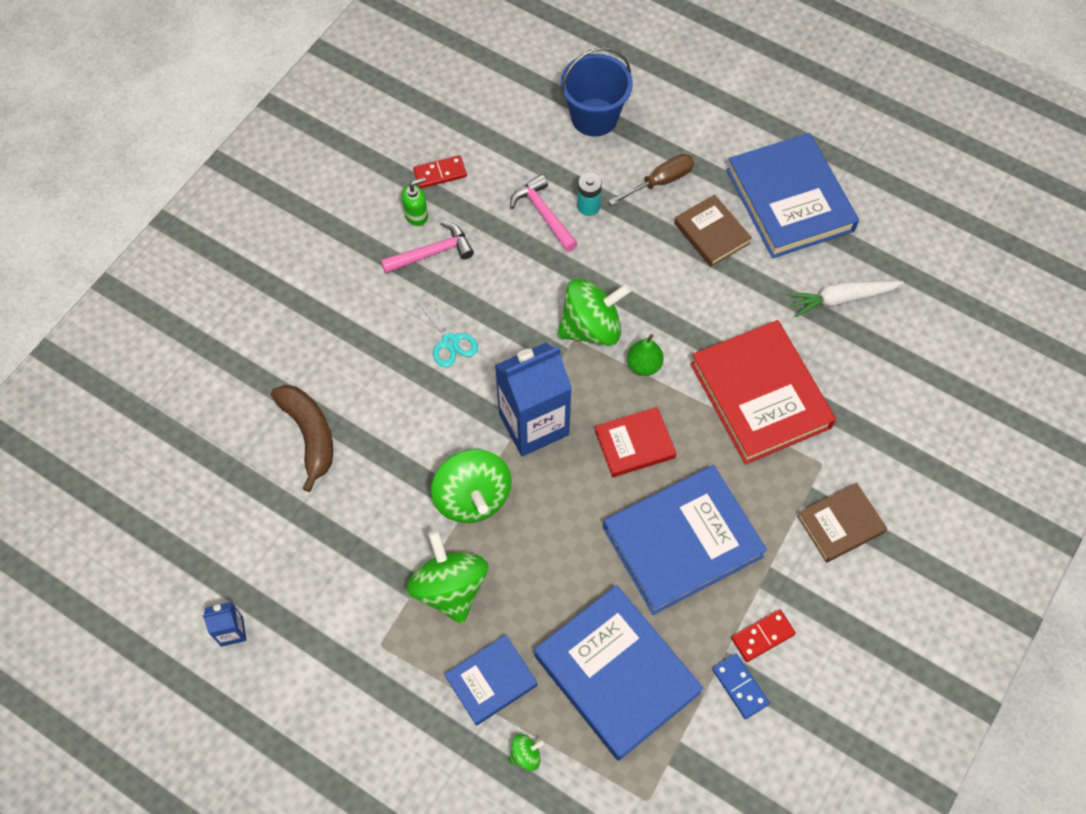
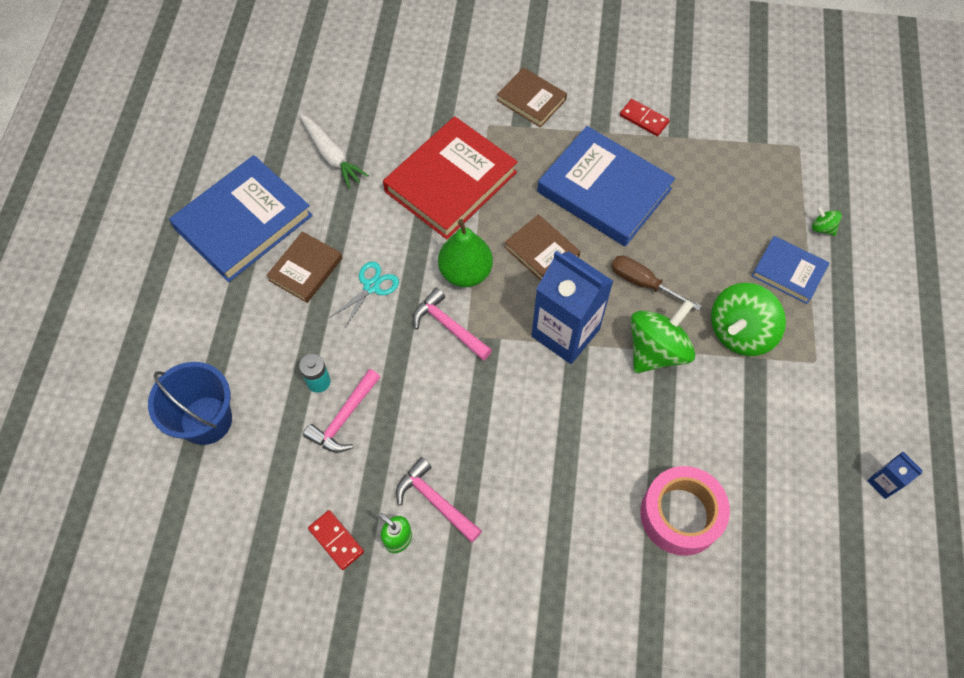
camera: 115 degrees left, 0 degrees up
brown banana [271,385,333,492] -> pink tape [641,466,730,556]
turquoise scissors [417,296,478,367] -> turquoise scissors moved to [329,262,399,329]
blue book [534,585,703,761] -> none
green spinning top [557,279,631,346] -> pink hammer [413,288,492,361]
red book [595,407,676,477] -> brown book [504,214,580,281]
brown screwdriver [609,154,694,205] -> brown screwdriver moved to [611,255,701,311]
green pear [627,334,664,376] -> green pear [438,219,493,287], size x1.60
blue domino [712,653,770,719] -> none

